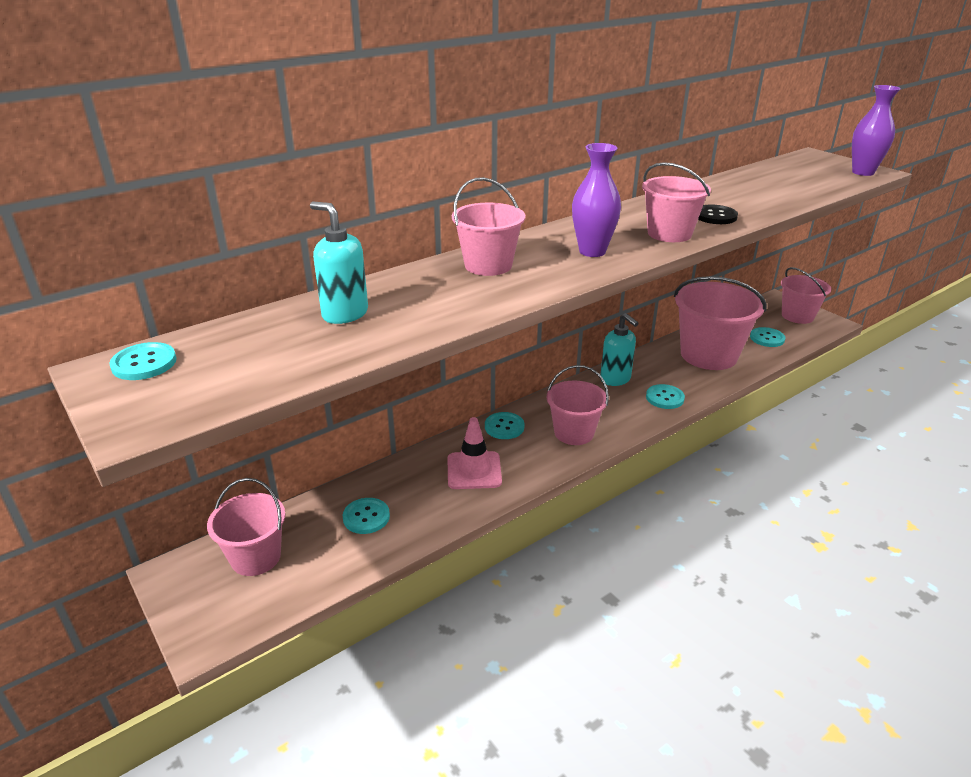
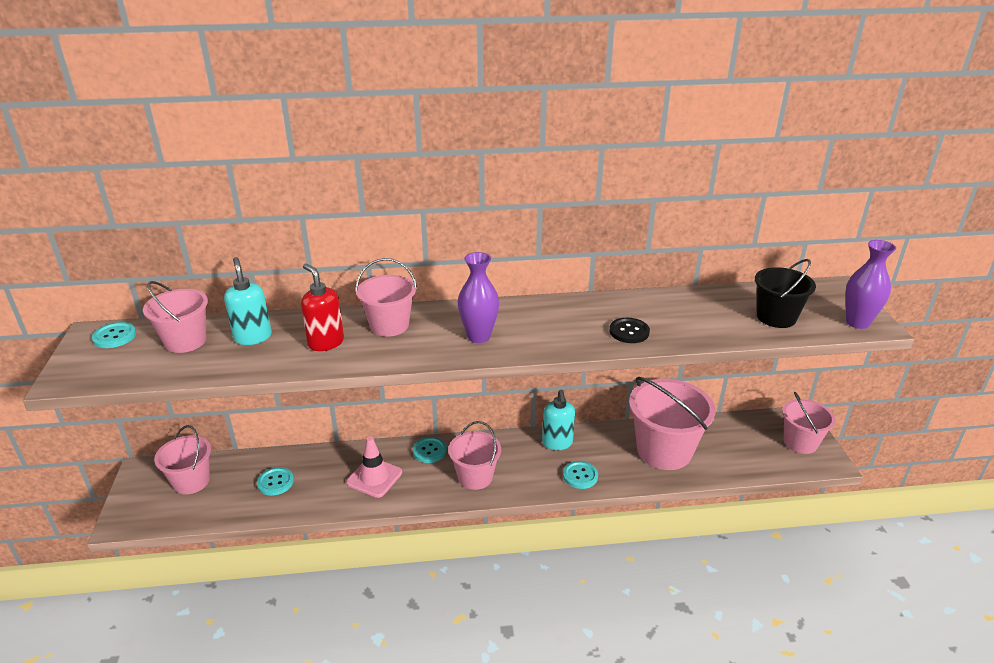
camera: 30 degrees right, 0 degrees up
pink bucket [642,162,711,242] -> pink bucket moved to [143,281,208,353]
turquoise button [750,327,786,347] -> none
none -> red soap dispenser [301,263,344,351]
none -> black bucket [755,259,816,328]

